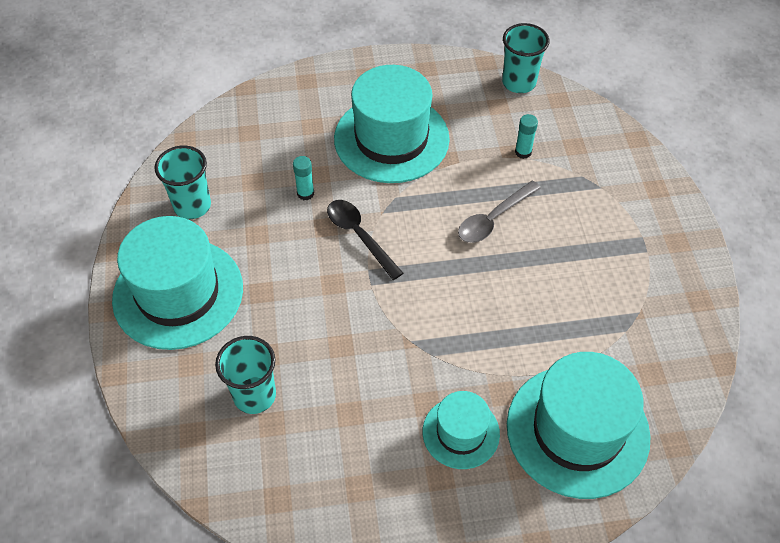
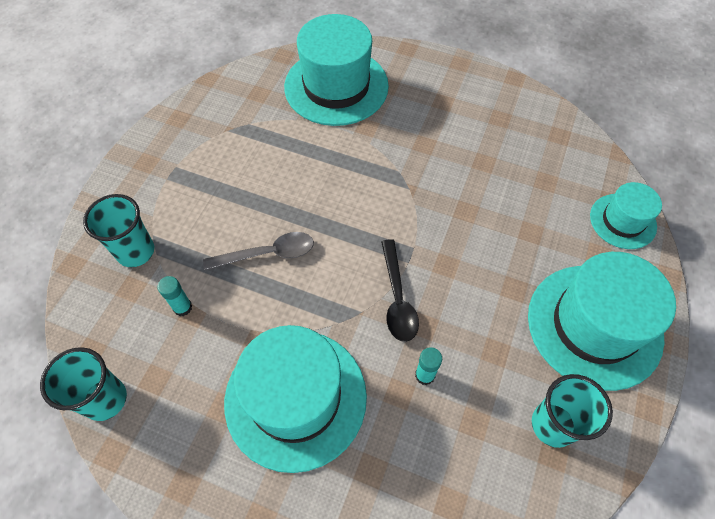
camera: 150 degrees left, 5 degrees up
turquoise cup [215,336,276,414] -> turquoise cup moved to [83,194,154,267]
turquoise hat [423,391,500,469] -> turquoise hat moved to [590,182,662,249]

